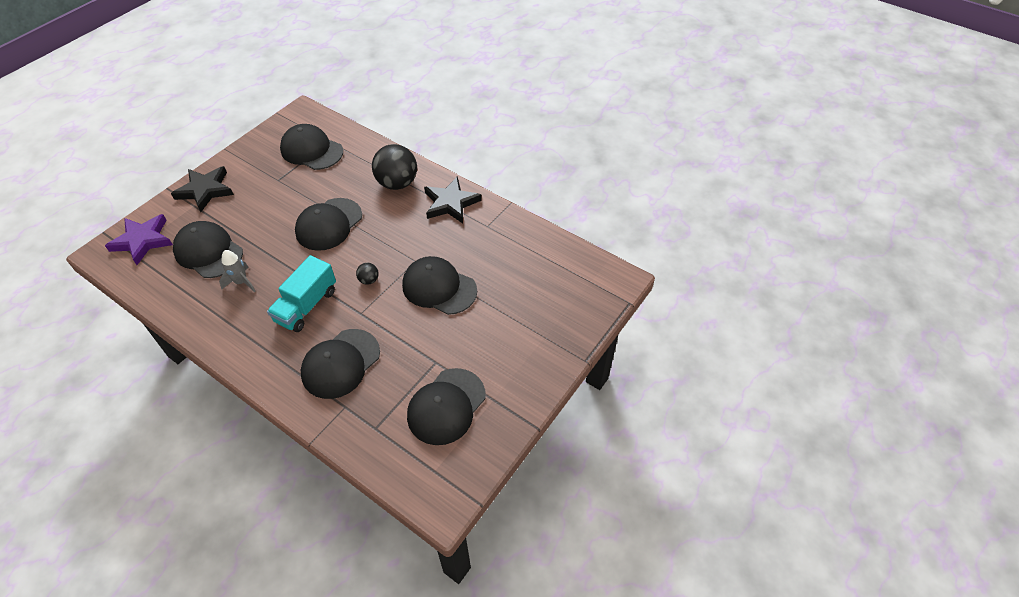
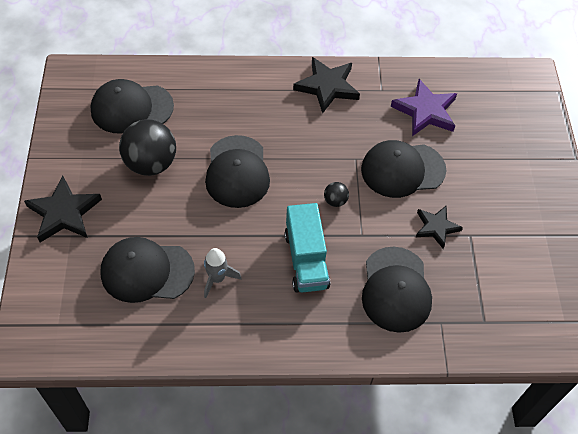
camera: 40 degrees left, 5 degrees up
purple star [105,214,173,265] -> purple star moved to [391,79,457,136]
black ball [372,144,417,190] -> black ball moved to [119,119,176,176]
black cap [407,368,486,445] -> none
none -> black star [416,206,463,249]

